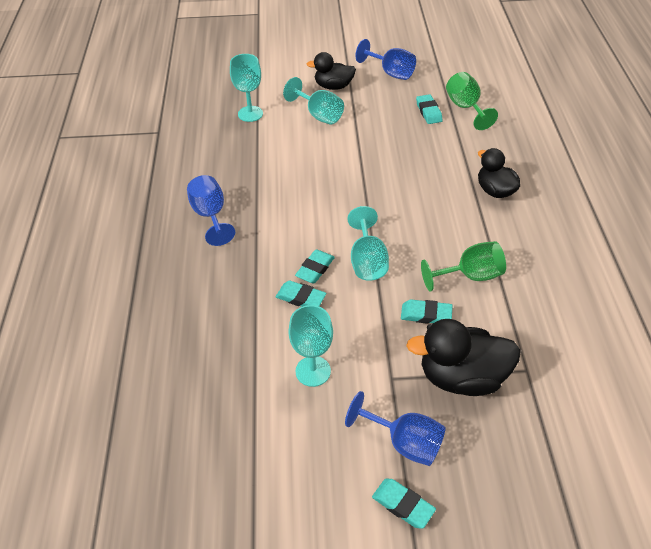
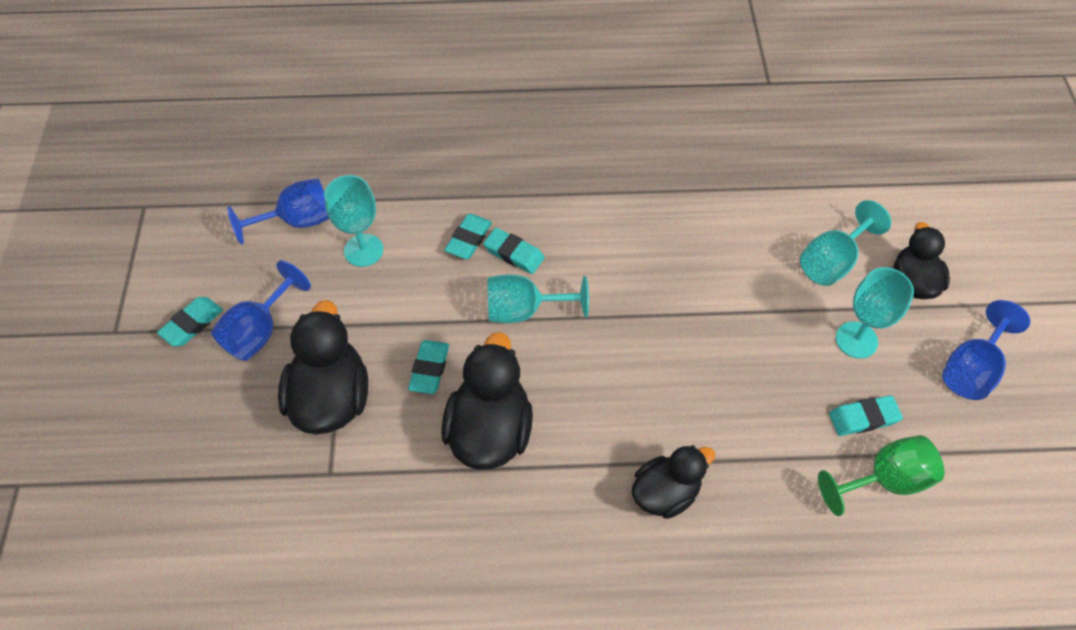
camera: 90 degrees right, 10 degrees up
blue goblet [187,175,235,246] -> blue goblet moved to [227,178,329,244]
turquoise goblet [230,54,263,122] -> turquoise goblet moved to [836,267,914,359]
green goblet [421,241,506,291] -> black duck [441,332,533,470]

